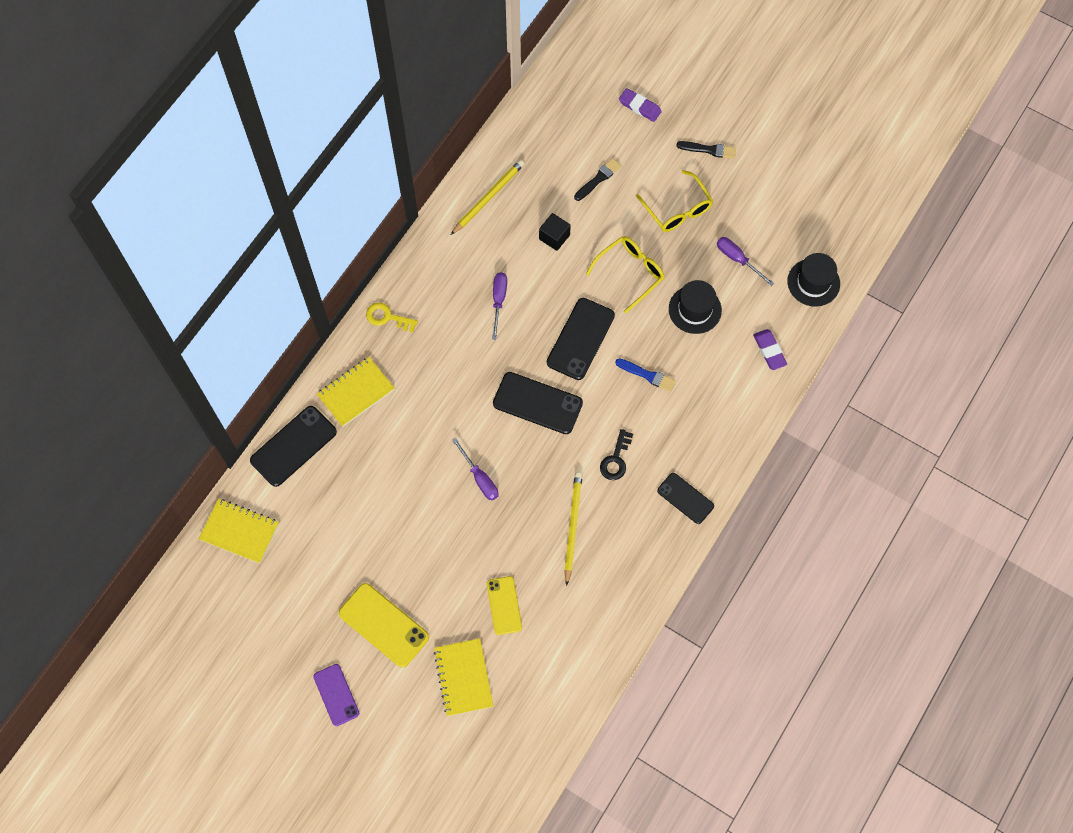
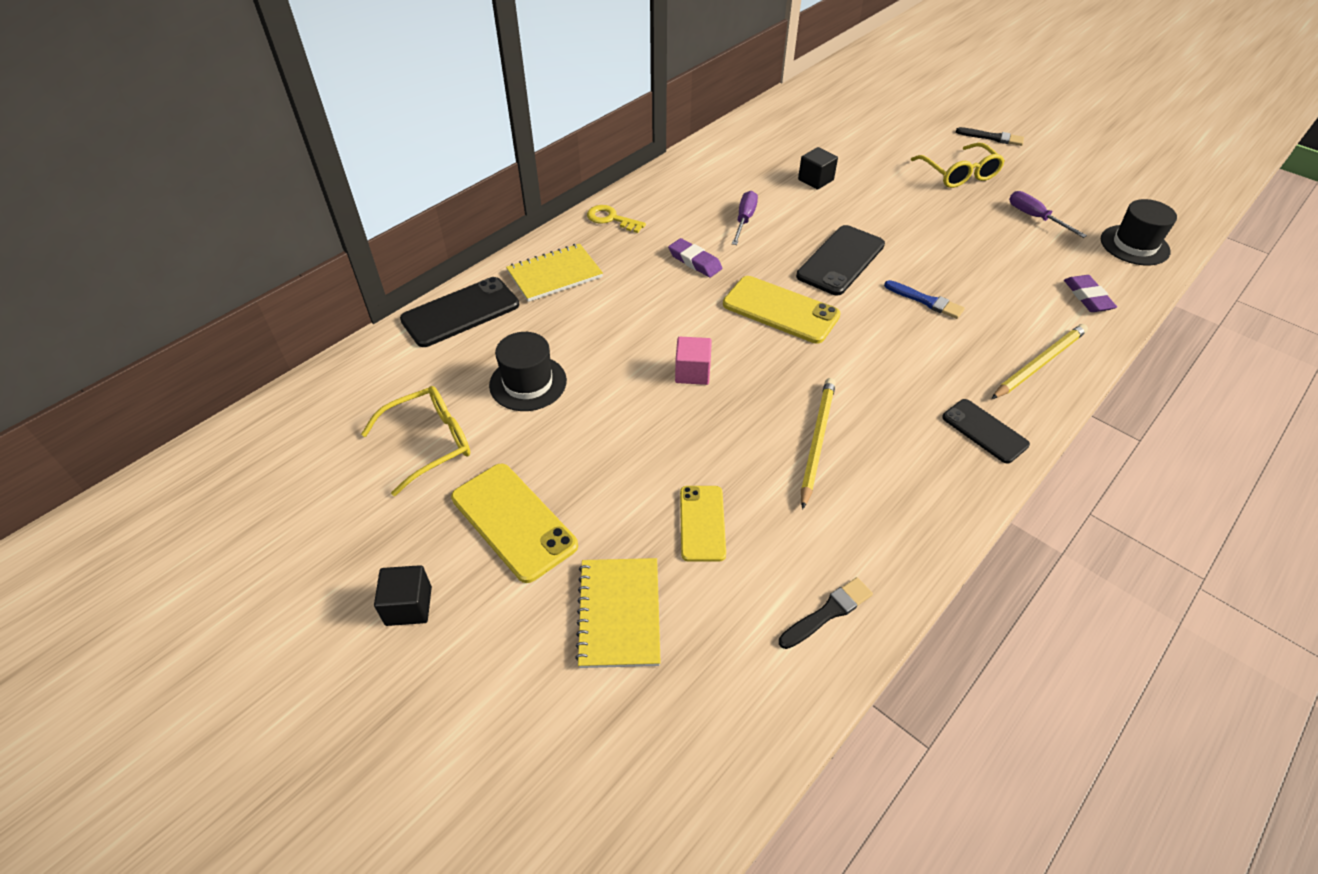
camera: 10 degrees right, 20 degrees down
yellow notebook [199,499,279,563] -> none
purple phone [313,664,359,726] -> black cube [374,565,432,626]
yellow pencil [451,160,524,235] -> yellow pencil moved to [991,324,1088,399]
purple screwdriver [452,438,498,501] -> pink cube [675,337,712,385]
black phone [493,372,583,434] -> yellow phone [723,276,841,344]
black brush [574,158,621,201] -> black brush moved to [779,577,873,649]
yellow glasses [586,236,665,313] -> yellow glasses moved to [361,386,470,496]
black key [600,429,633,480] -> none
purple eraser [619,88,662,122] -> purple eraser moved to [668,238,722,277]
black hat [669,280,722,334] -> black hat moved to [489,332,567,411]

